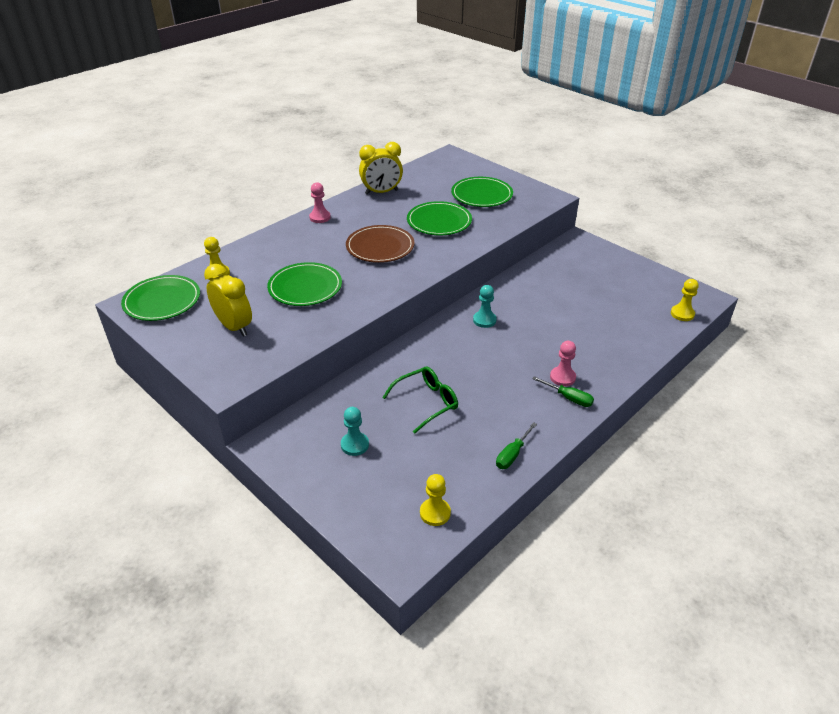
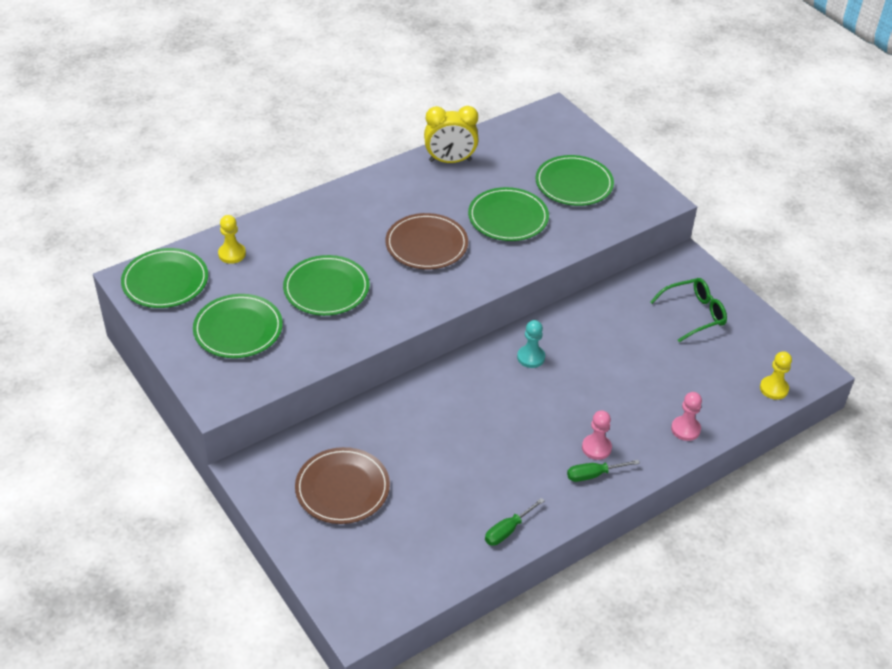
camera: 10 degrees right, 5 degrees up
yellow clock [204,264,252,337] -> green plate [193,294,283,358]
pink pawn [309,182,331,223] -> pink pawn moved to [671,392,702,441]
turquoise pawn [341,407,369,456] -> brown plate [295,447,390,524]
green glasses [382,366,458,434] -> green glasses moved to [650,278,727,342]
yellow pawn [420,474,451,526] -> none
green screwdriver [532,376,594,407] -> green screwdriver turned 120 degrees clockwise [567,460,640,482]

